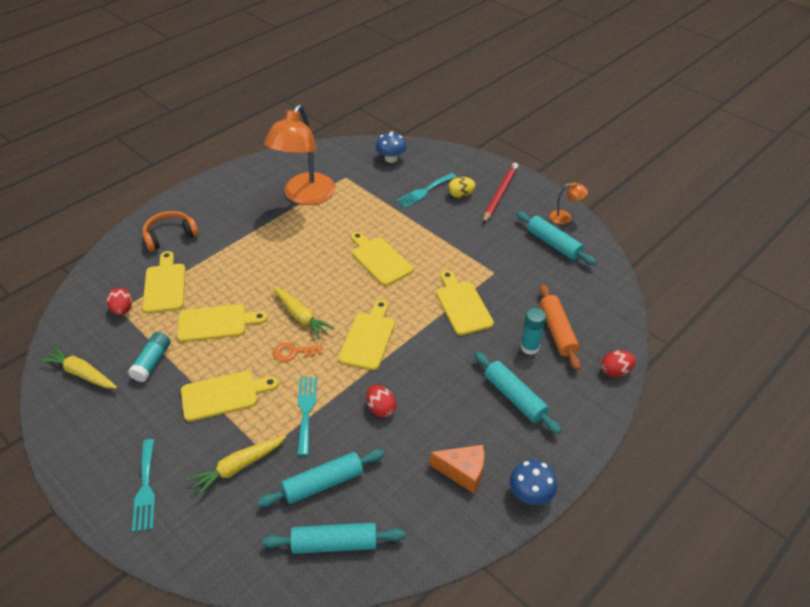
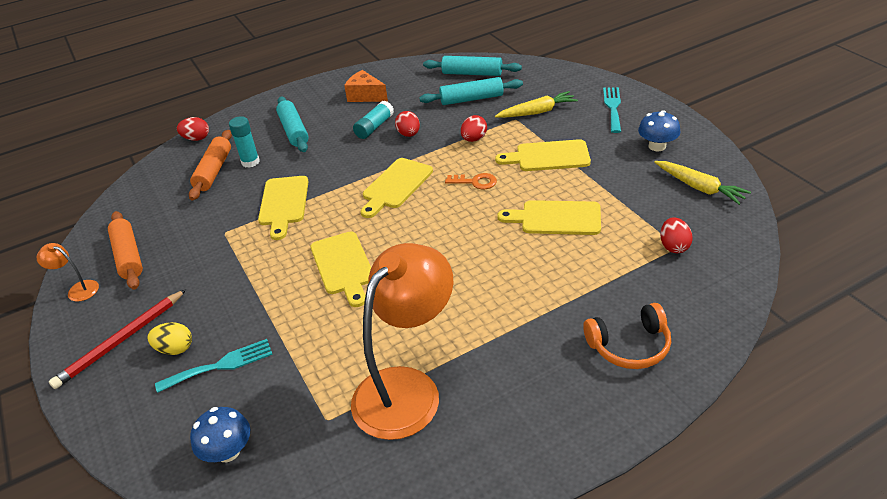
camera: 160 degrees left, 5 degrees down
turquoise glue stick [128,332,171,382] -> turquoise glue stick moved to [353,101,394,139]
yellow cutting board [142,251,186,313] -> none
yellow carrot [273,287,335,339] -> none
turquoise fork [297,377,317,456] -> red egg [461,115,487,142]
blue mushroom [510,460,557,505] -> blue mushroom moved to [638,110,681,151]
turquoise rolling pin [516,211,596,265] -> orange rolling pin [108,211,143,290]

